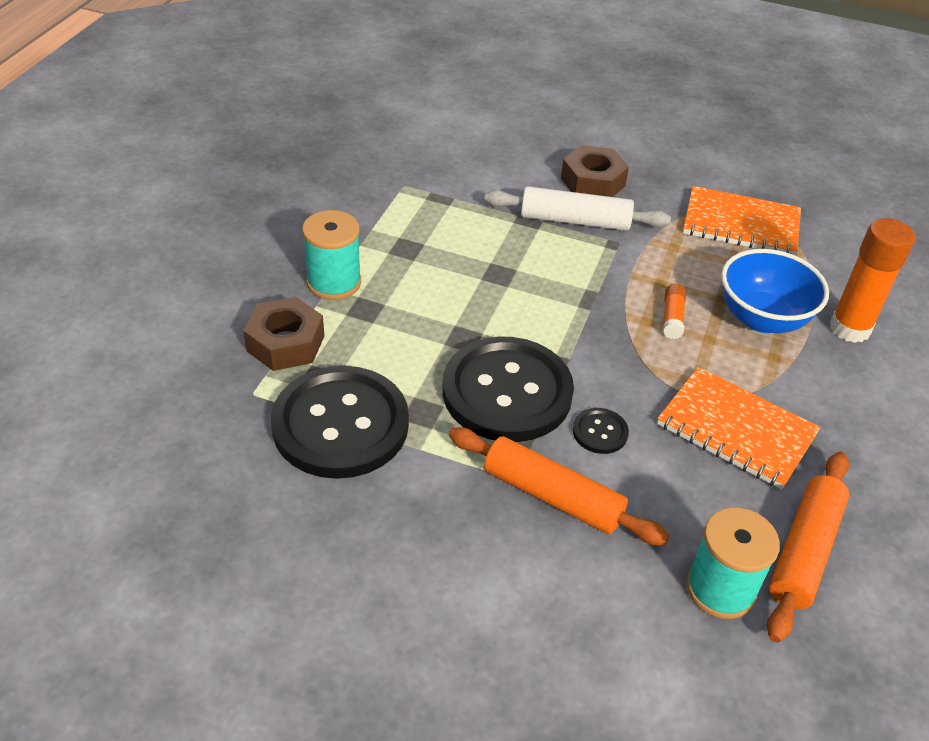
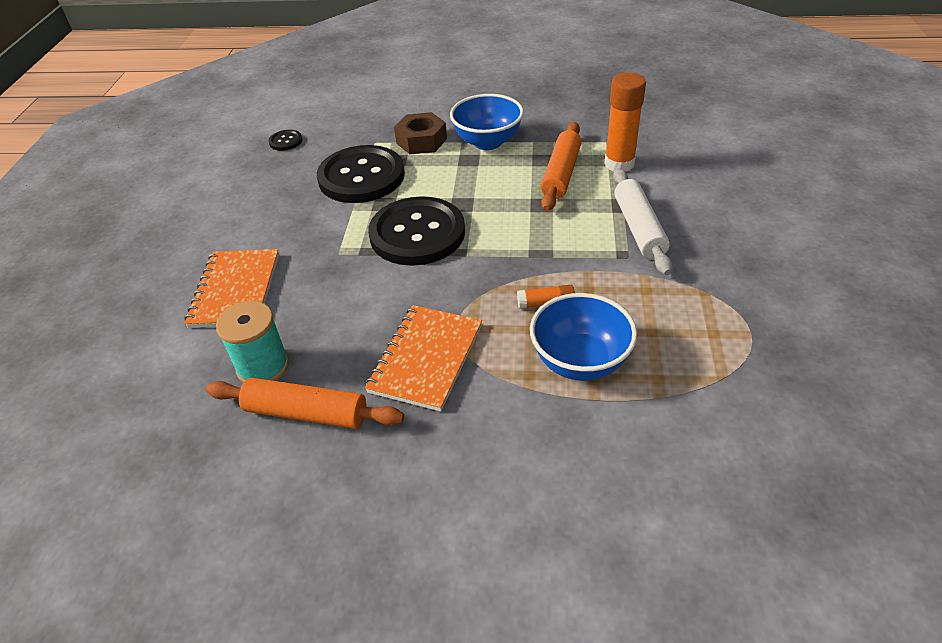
camera: 80 degrees right, 0 degrees up
turquoise spool [302,210,361,300] -> blue bowl [450,94,524,150]
orange rolling pin [449,427,669,545] -> orange rolling pin moved to [541,122,582,211]
brown nut [561,145,629,197] -> none
black button [573,408,629,454] -> black button moved to [269,130,303,151]
orange notebook [683,186,801,255] -> orange notebook moved to [184,249,279,328]
orange glue stick [830,218,915,343] -> orange glue stick moved to [604,73,646,172]

